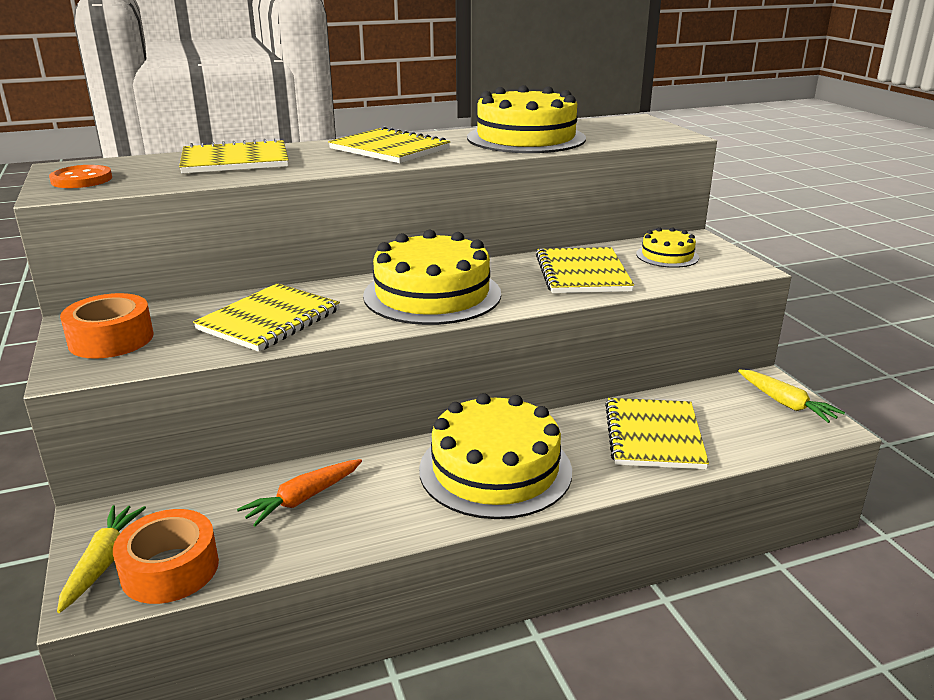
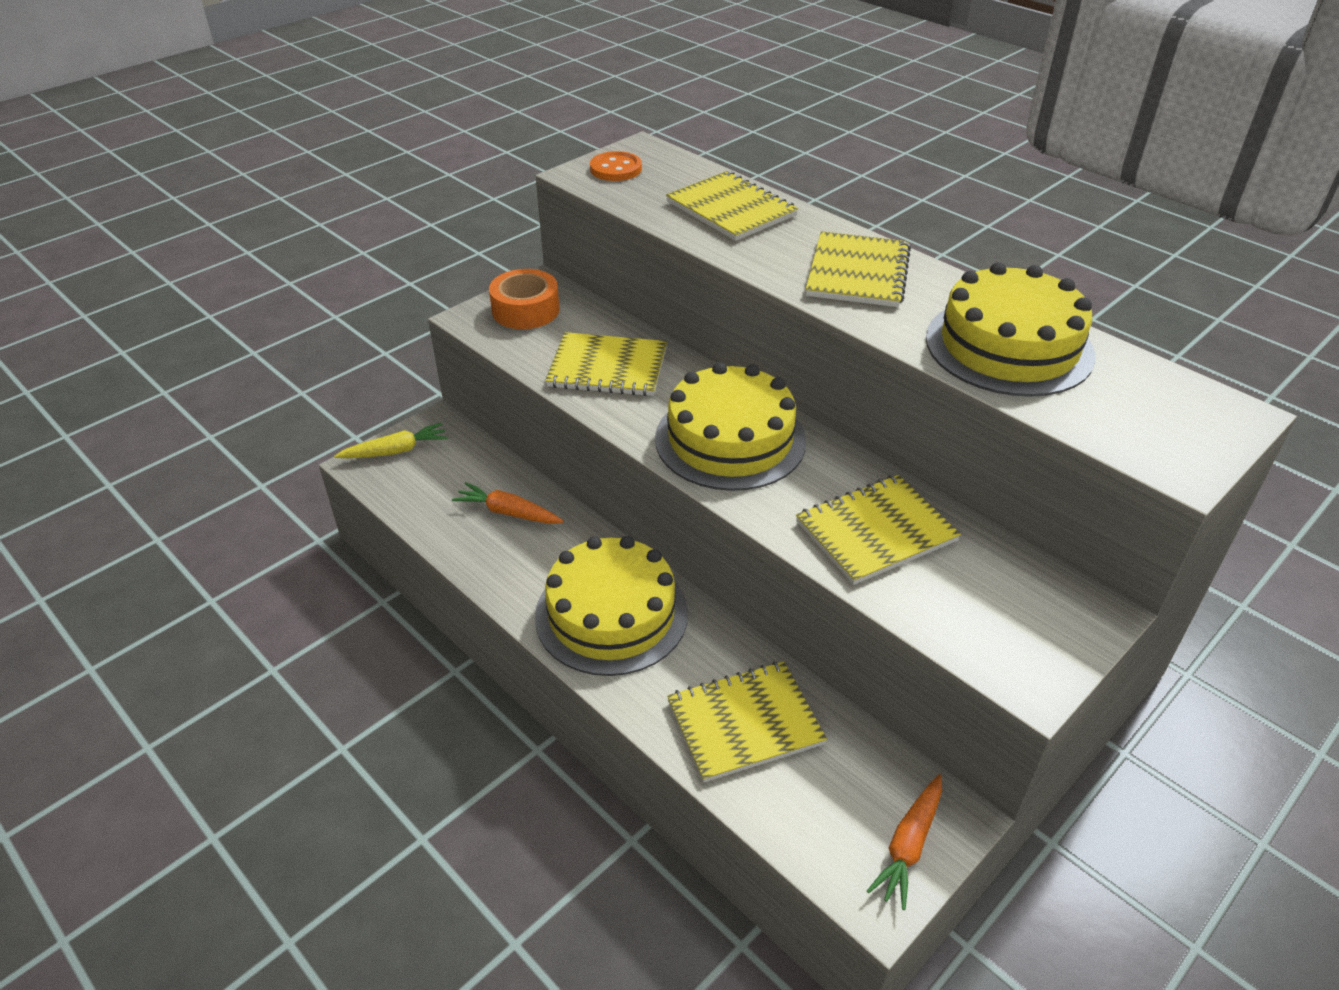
camera: 65 degrees right, 15 degrees up
orange tape [113,509,219,604] -> none
yellow cake [636,227,699,268] -> none
yellow carrot [738,369,845,423] -> orange carrot [867,774,942,910]

